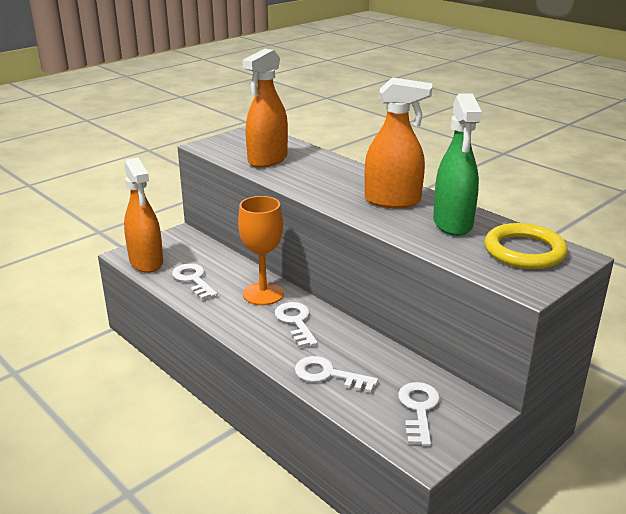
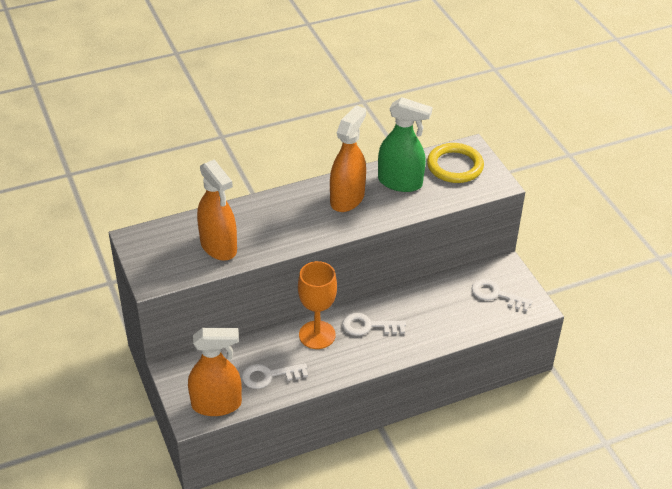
camera: 70 degrees left, 15 degrees up
white key [295,356,378,393] -> none

